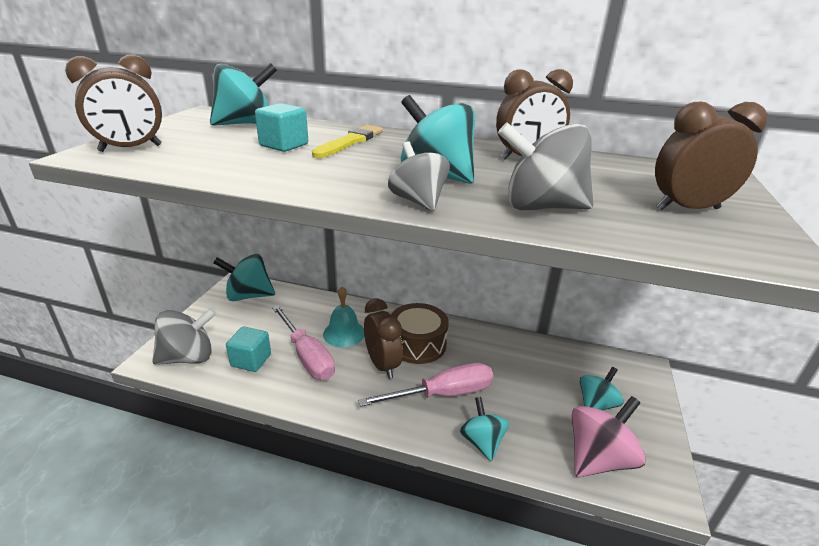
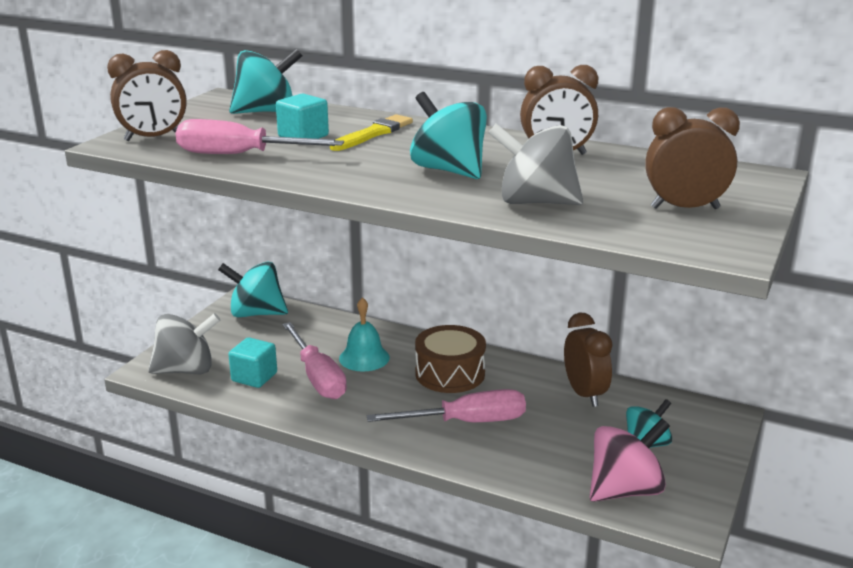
camera: 10 degrees right, 5 degrees down
brown clock [364,298,403,379] -> brown clock moved to [564,313,612,407]
grey spinning top [388,141,450,212] -> none
turquoise spinning top [460,397,509,462] -> none
none -> pink screwdriver [175,119,344,154]

